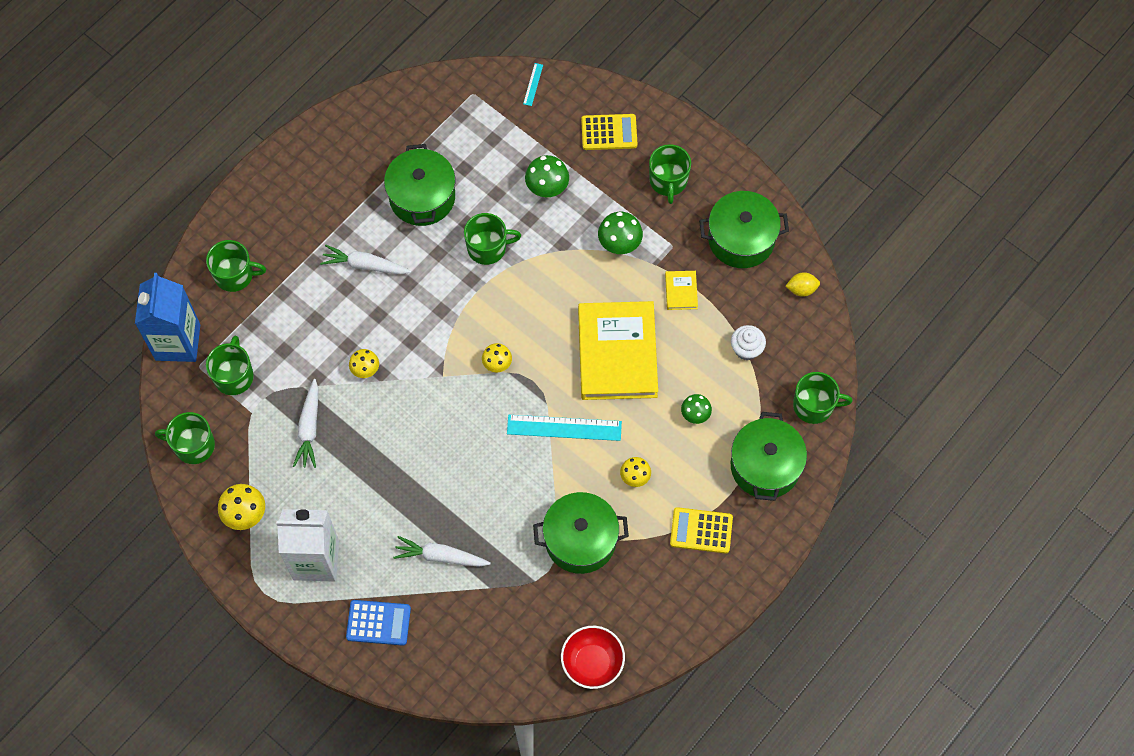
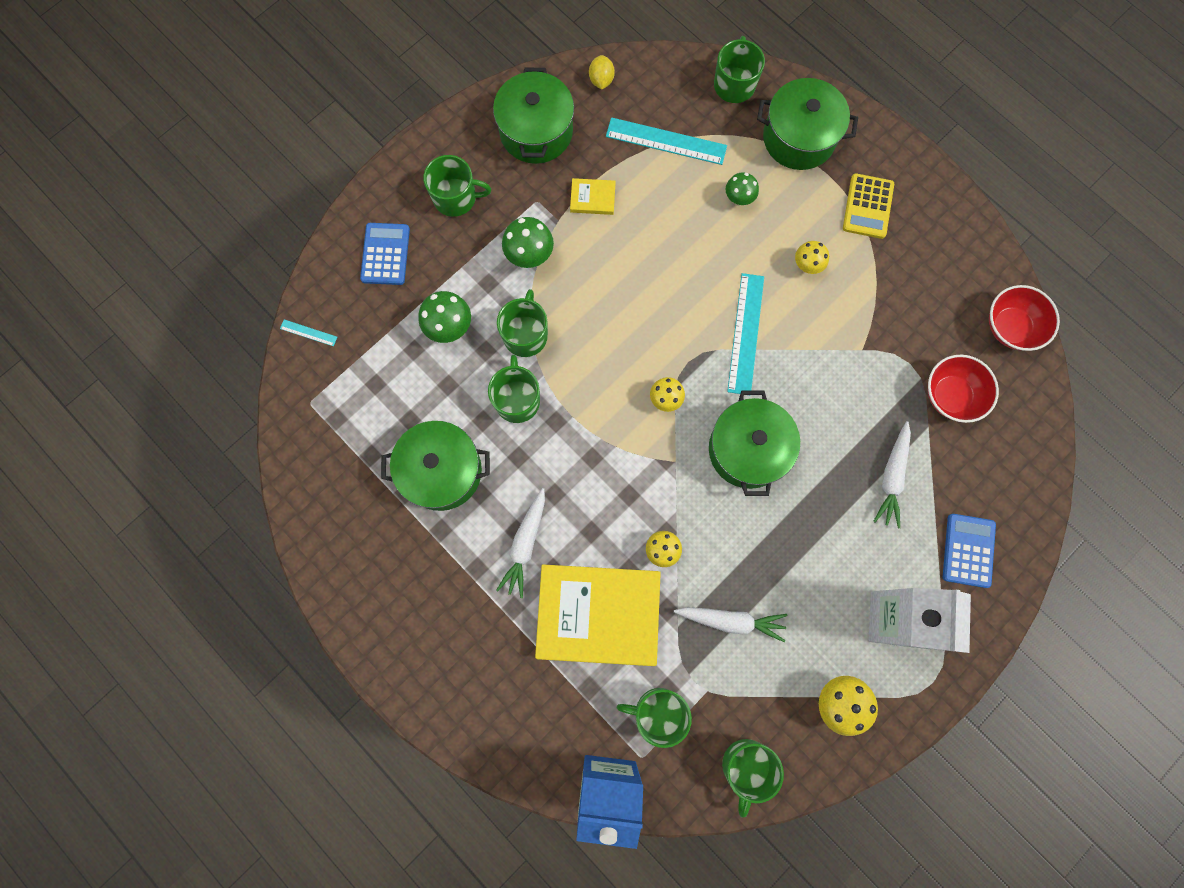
camera: 85 degrees left, 10 degrees up
green mug [206,240,266,292] -> green mug moved to [497,289,548,357]
green pot [533,492,629,574] -> green pot moved to [709,390,800,496]
yellow book [578,301,658,400] -> yellow book moved to [535,564,661,666]
yellow calculator [581,114,637,150] -> blue calculator [360,223,410,285]
white cupcake [731,325,766,360] -> turquoise ruler [606,117,727,165]
none -> red bowl [928,355,999,423]

